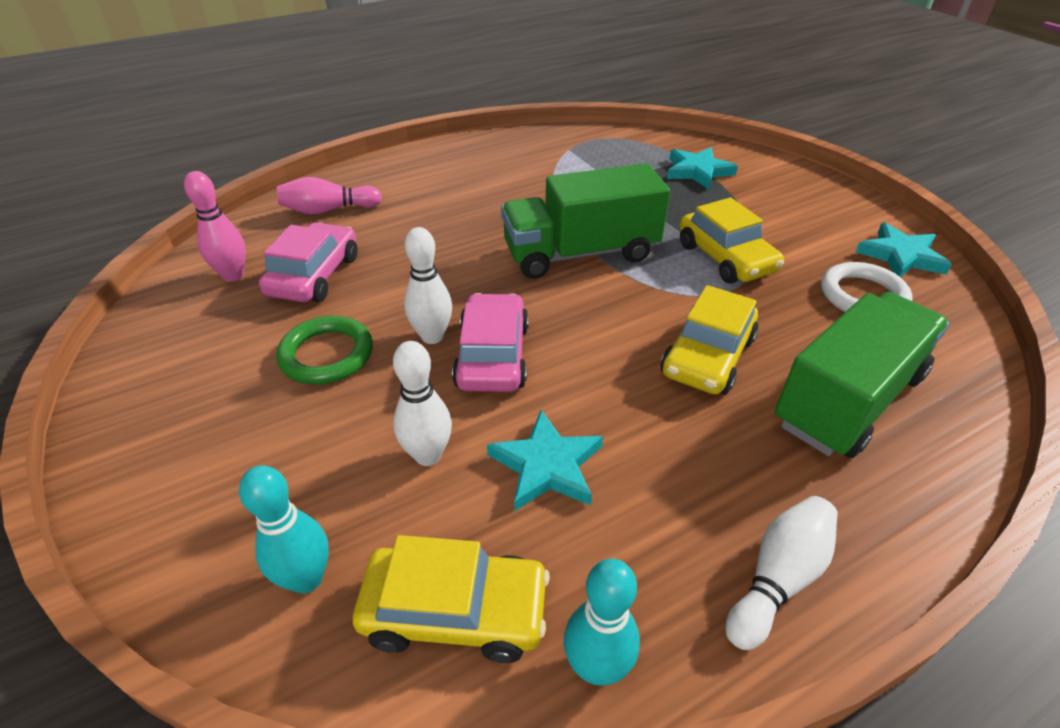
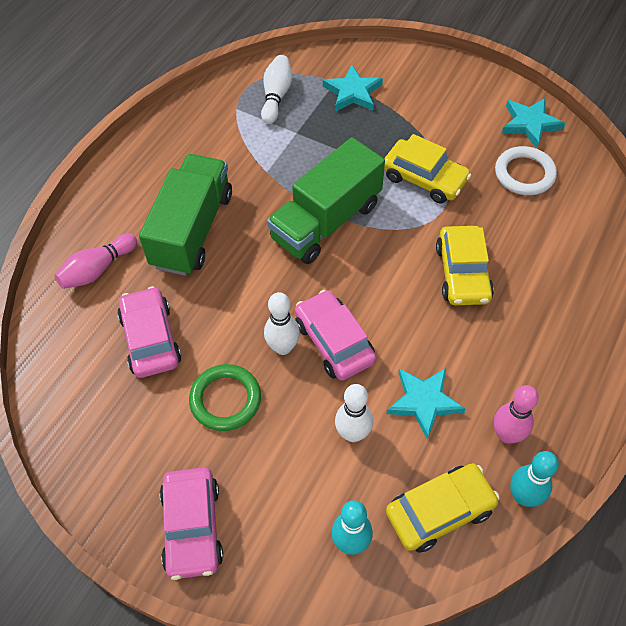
camera: 30 degrees left, 15 degrees up
pink bowling pin [184,171,246,281] -> pink bowling pin moved to [494,385,539,444]
white bowling pin [726,496,838,650] -> white bowling pin moved to [261,55,292,124]
green truck [775,292,950,458] -> green truck moved to [139,154,232,276]
none -> pink car [160,467,223,580]

